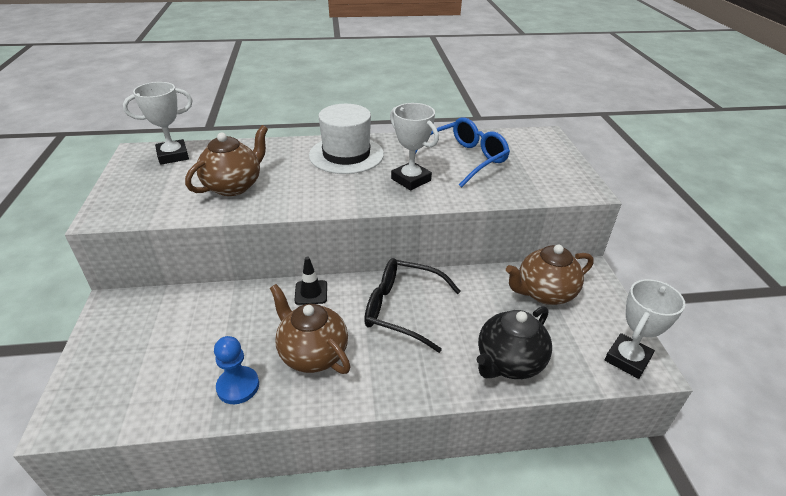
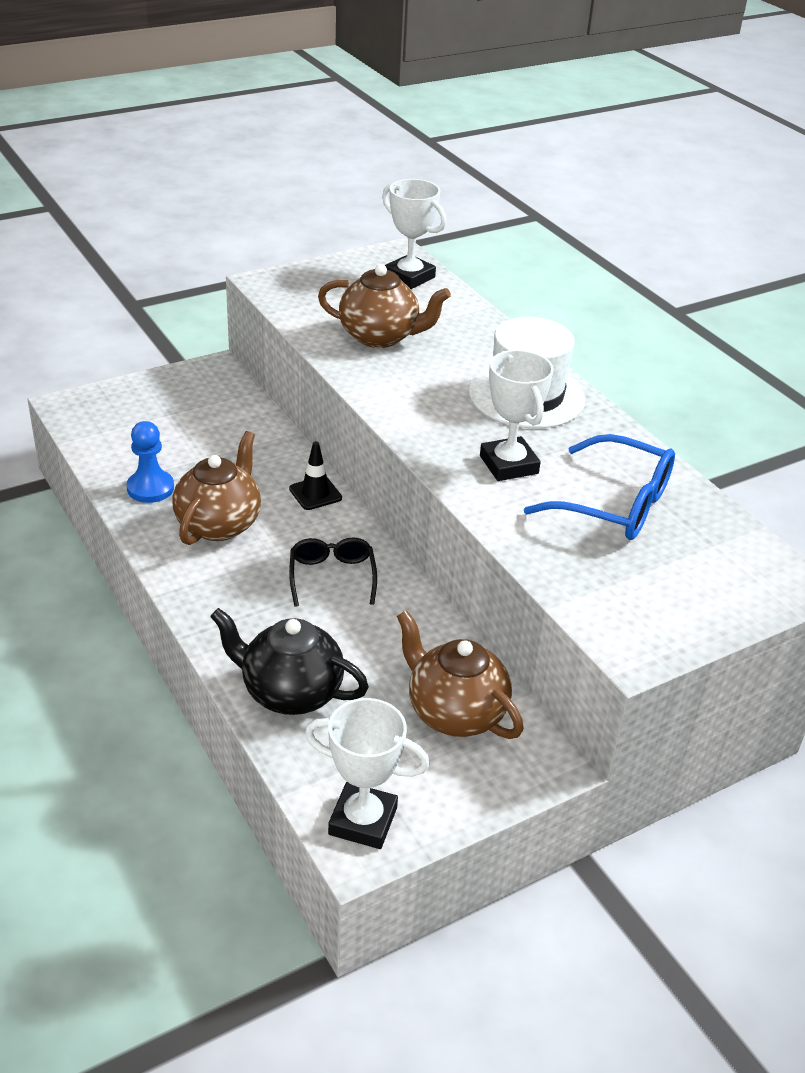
camera: 65 degrees right, 0 degrees up
black glasses [364,258,461,353] -> black glasses [289,537,377,607], size x0.64
white trophy [390,103,439,191] -> white trophy turned 45 degrees counterclockwise [480,350,554,481]

